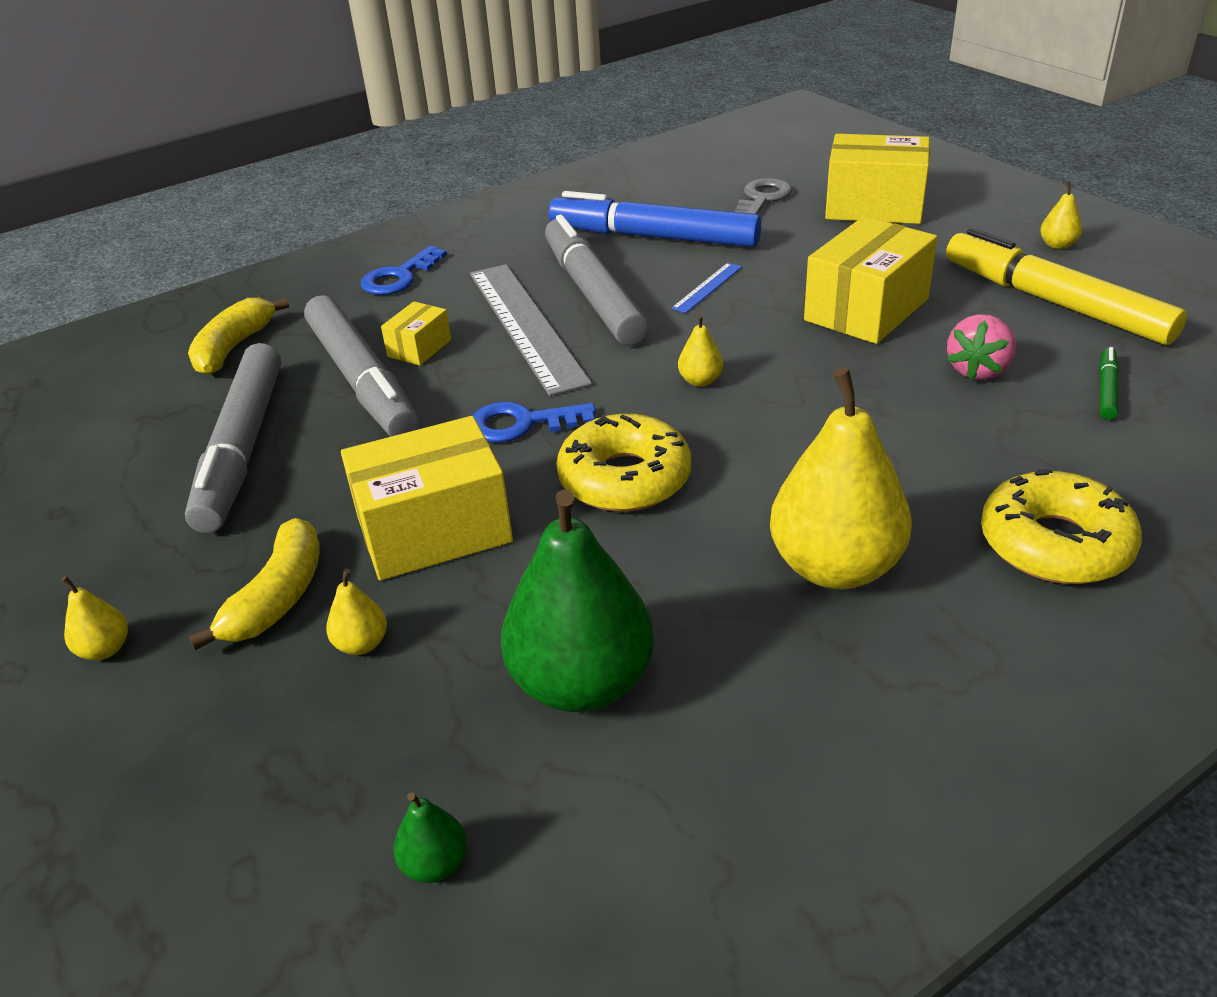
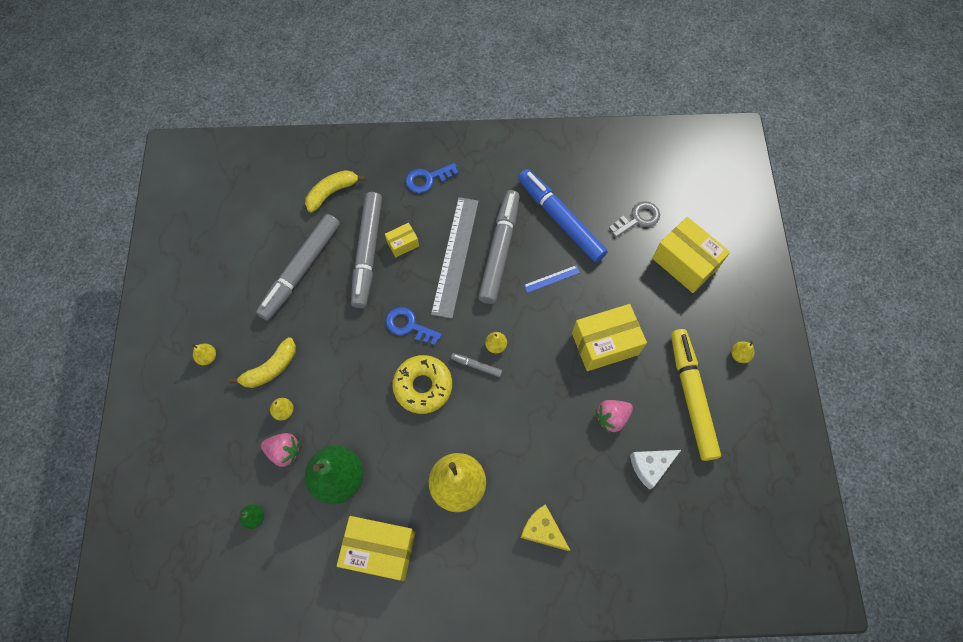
camera: 30 degrees right, 30 degrees up
yellow box [341,416,513,581] -> yellow box moved to [336,516,416,581]
yellow donut [981,469,1142,584] -> yellow cheese [520,504,570,551]
green marker [1099,347,1119,420] -> white cheese [630,450,681,490]
none -> pink strawberry [261,433,299,467]
none -> grey marker [451,353,502,377]

